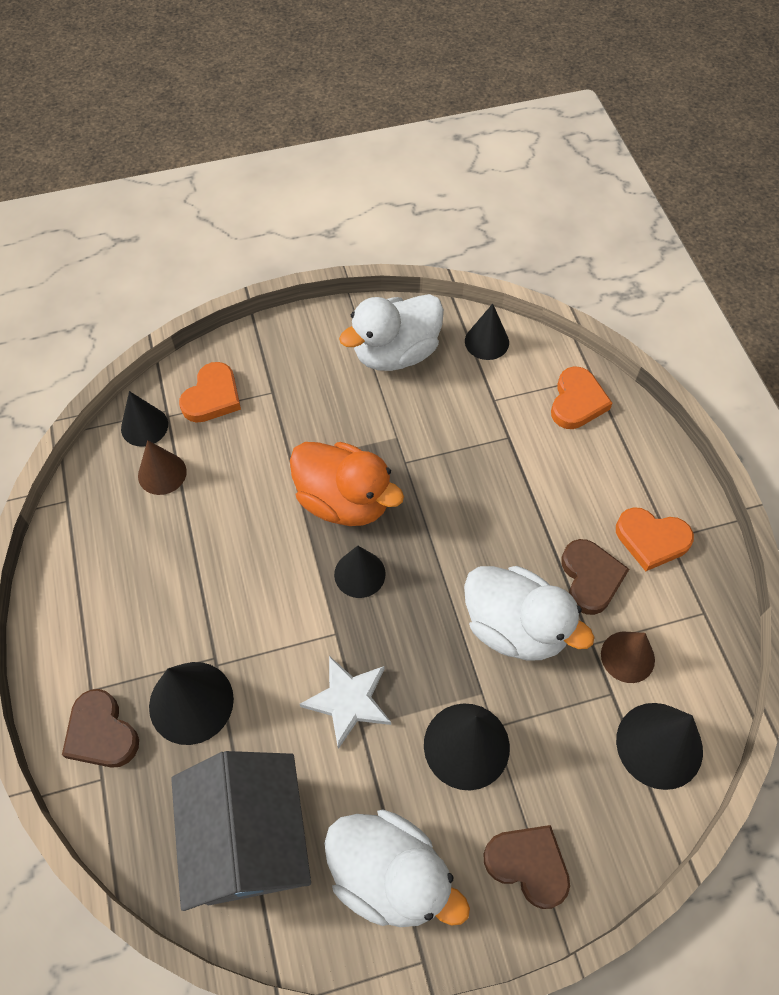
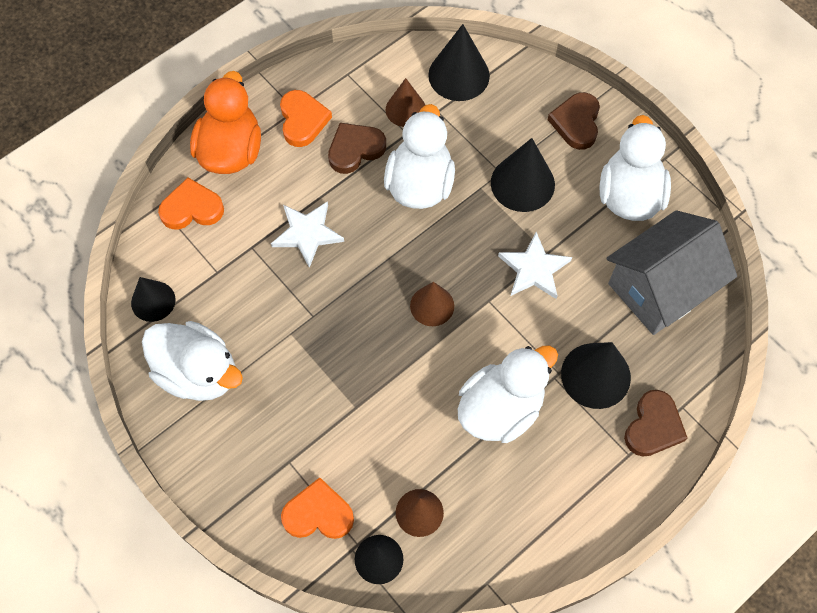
camera: 115 degrees left, 5 degrees up
orange duck [290,442,404,526] -> orange duck moved to [190,71,261,174]
black cone [334,546,386,598] -> brown cone [410,282,454,326]
none -> white star [271,201,344,268]
none -> white duck [458,345,558,443]

